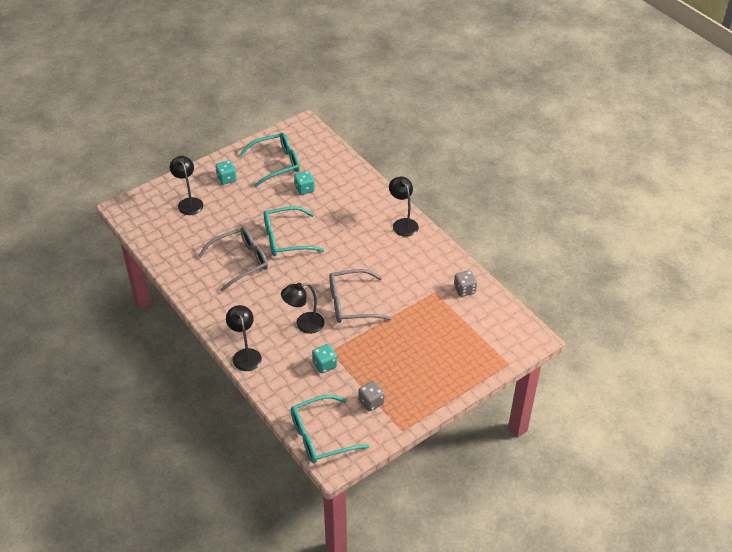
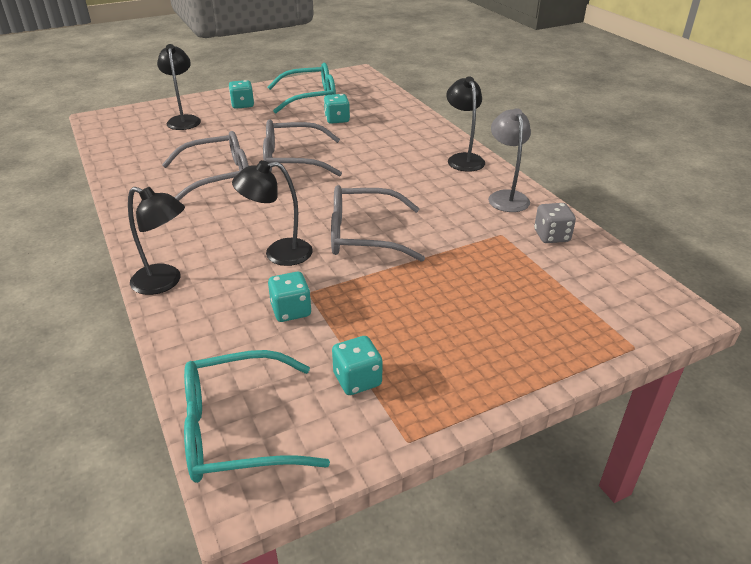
camera: 10 degrees right, 10 degrees down
black lamp [226,305,262,371] -> black lamp turned 120 degrees clockwise [128,187,185,295]
turquoise glasses [264,206,324,256] -> grey glasses [263,119,342,177]
grey dice [358,381,385,411] -> turquoise dice [332,336,382,395]
none -> grey lamp [488,108,531,212]

